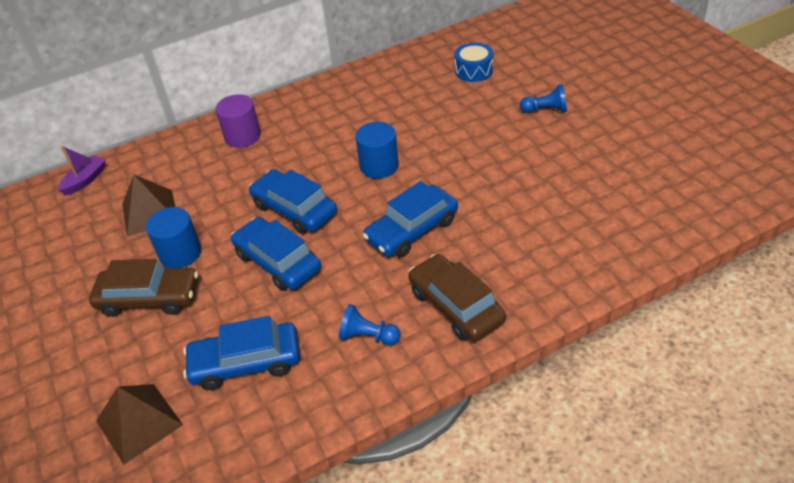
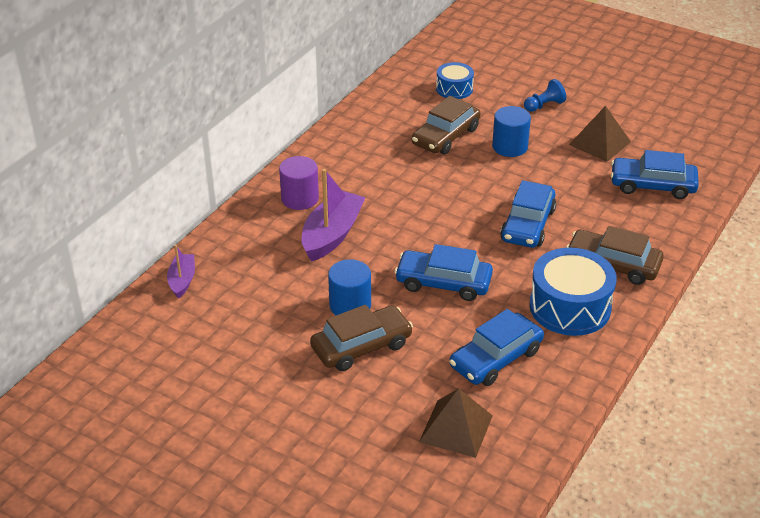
camera: 35 degrees left, 5 degrees down
brown pyramid [122,175,175,237] -> brown pyramid moved to [569,106,631,162]
blue car [249,169,337,234] -> blue car moved to [611,150,699,199]
blue pawn [339,304,401,345] -> blue drum [529,248,617,336]
blue cylinder [355,122,399,179] -> blue cylinder moved to [492,106,531,157]
none -> purple boat [301,169,366,262]
none -> brown car [412,96,481,154]

